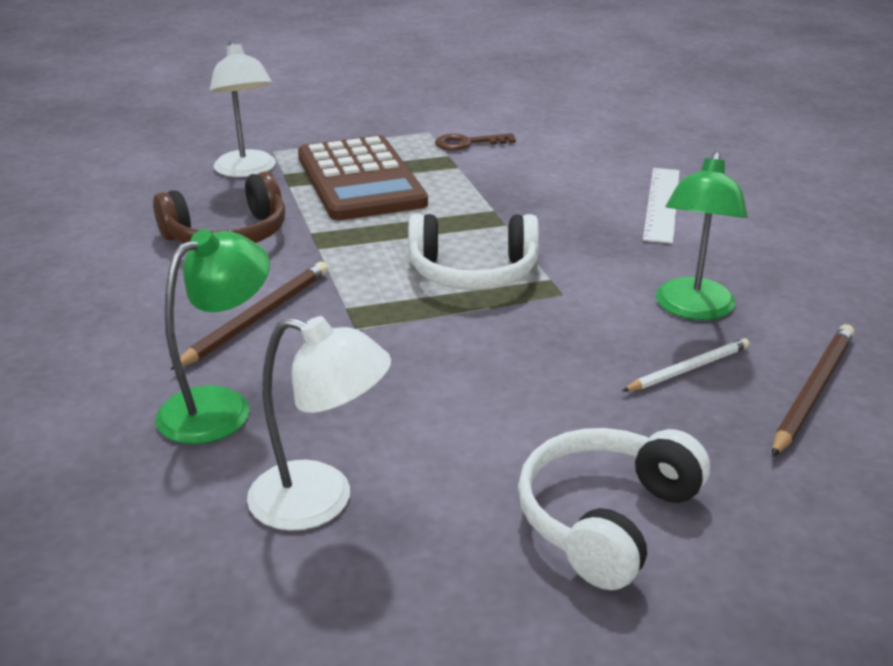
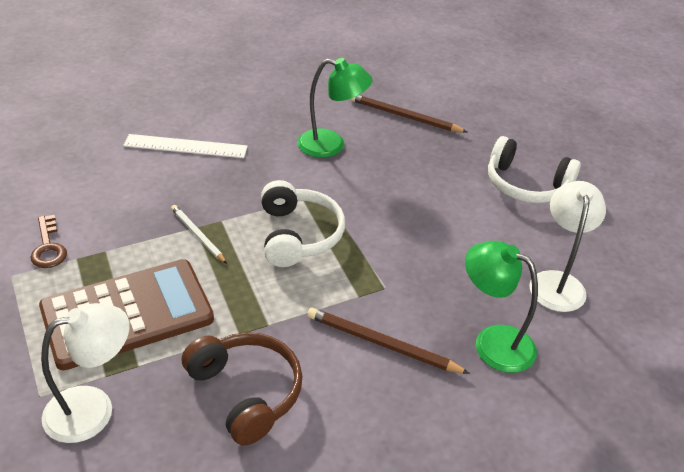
camera: 100 degrees left, 10 degrees up
white pencil [622,338,749,391] -> white pencil moved to [171,205,227,264]

